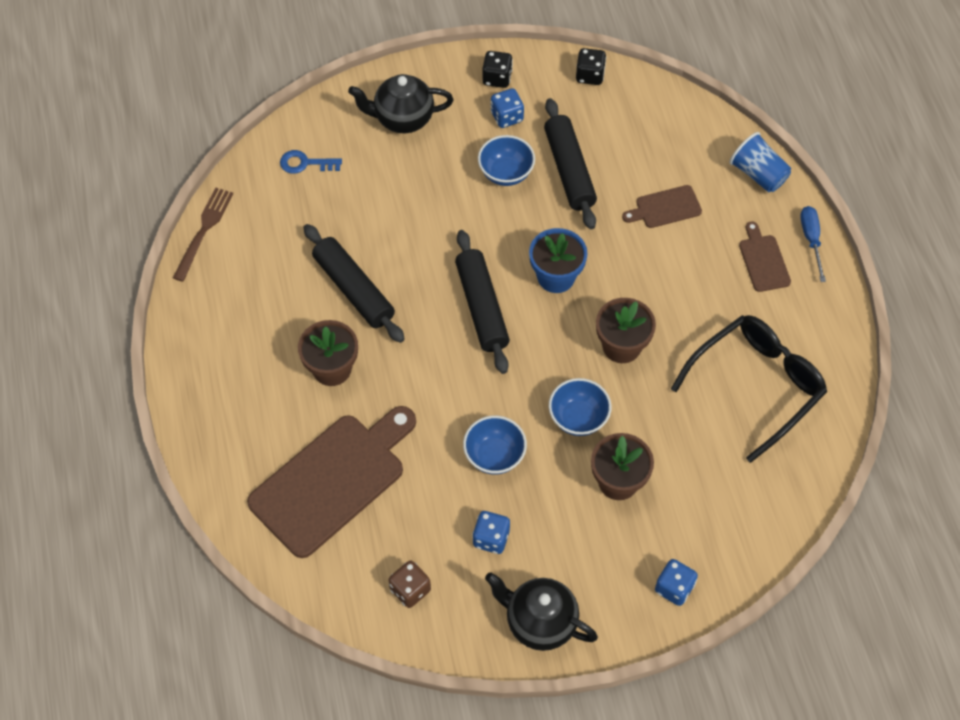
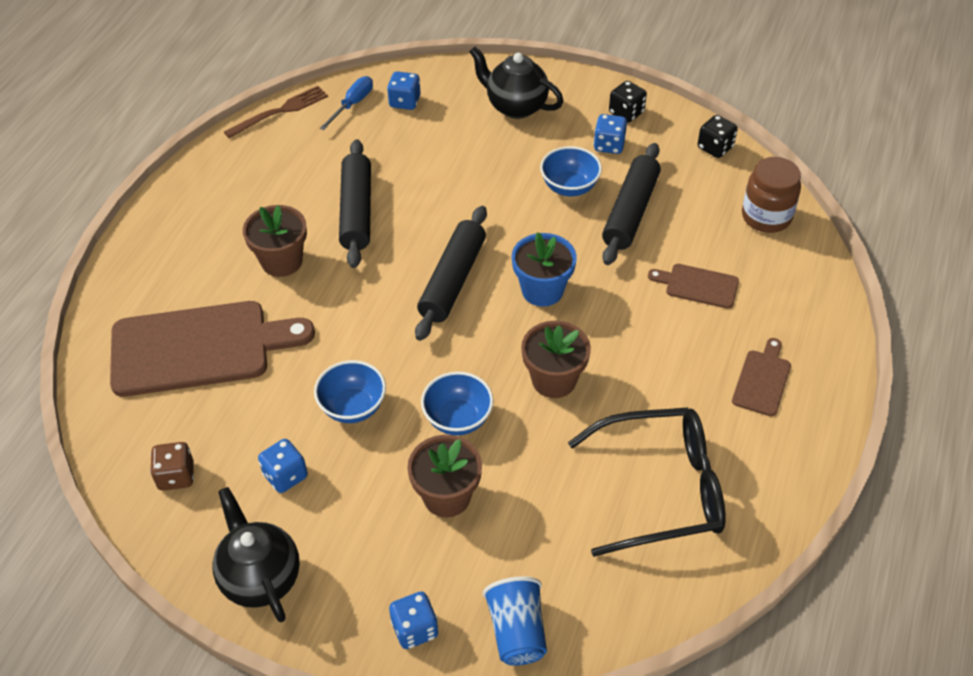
camera: 35 degrees right, 10 degrees down
blue key [280,150,342,174] -> blue dice [387,71,421,110]
blue cup [729,132,791,192] -> blue cup moved to [483,576,547,665]
blue screwdriver [800,206,826,282] -> blue screwdriver moved to [320,76,373,130]
none -> brown jar [742,157,801,233]

